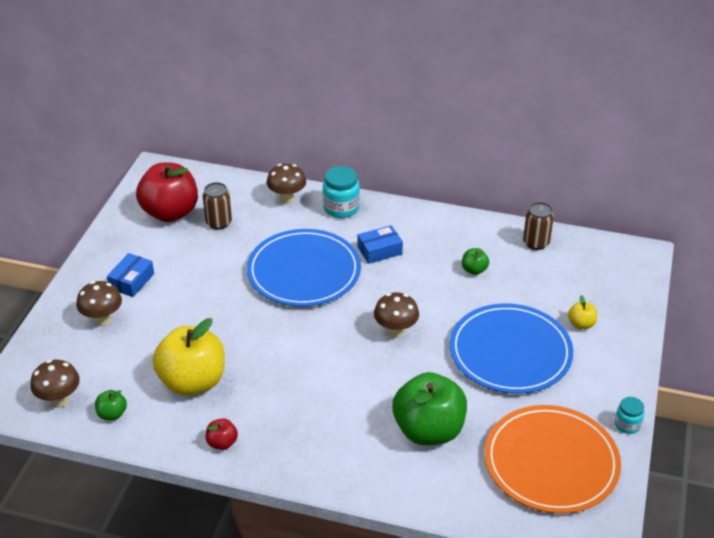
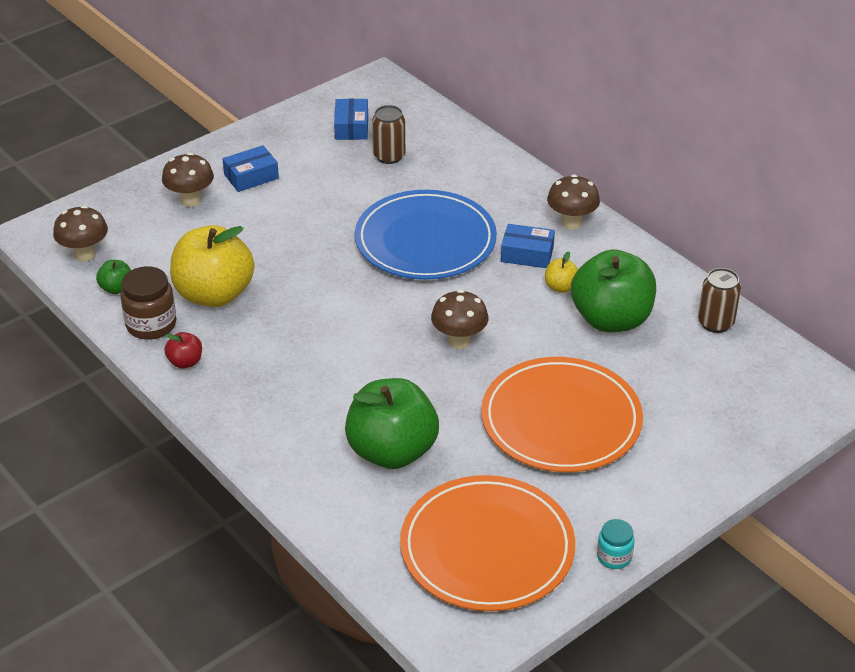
camera: 35 degrees right, 0 degrees up
red apple [136,163,198,222] -> blue box [334,99,368,140]
brown mushroom [266,164,306,204] -> brown mushroom moved to [547,174,600,230]
turquoise jar [323,166,360,218] -> none
blue plate [450,303,573,393] -> orange plate [481,357,643,472]
green apple [462,248,489,275] -> green apple [571,249,656,332], size x2.33
yellow apple [568,295,597,329] -> yellow apple moved to [545,251,578,293]
none -> brown jar [120,266,176,340]

